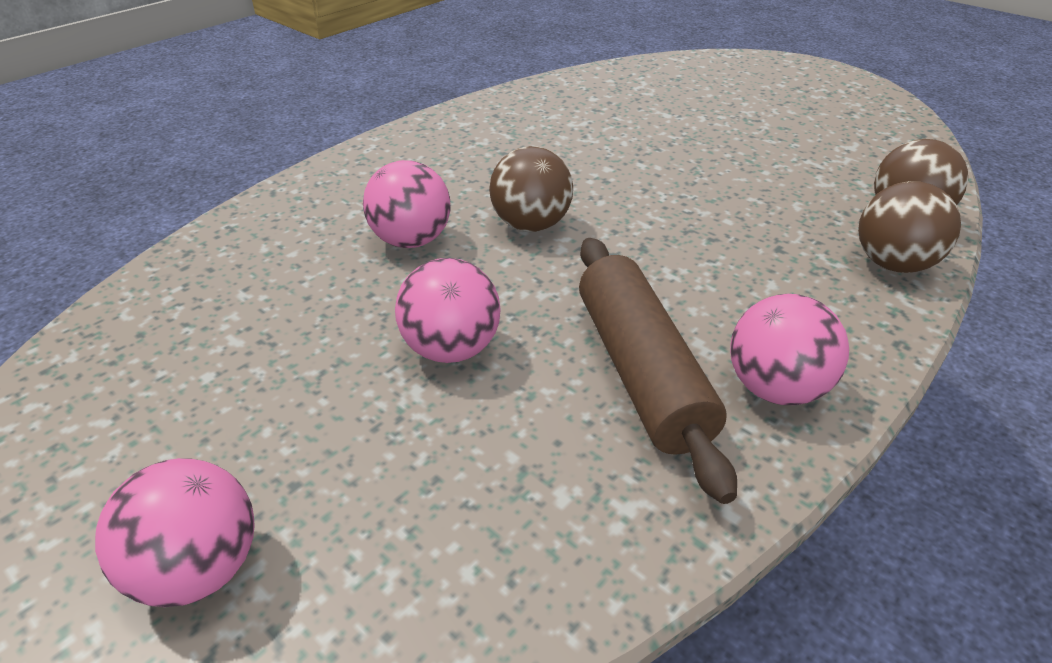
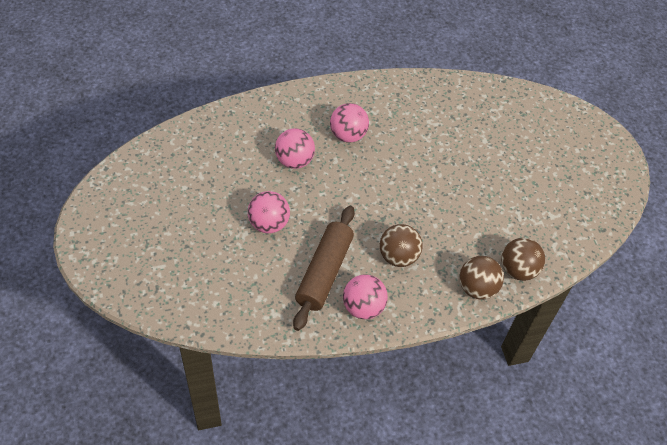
camera: 30 degrees right, 15 degrees up
pink ball [95,458,255,607] -> pink ball moved to [330,103,369,143]
brown ball [489,146,573,232] -> brown ball moved to [380,224,423,267]

